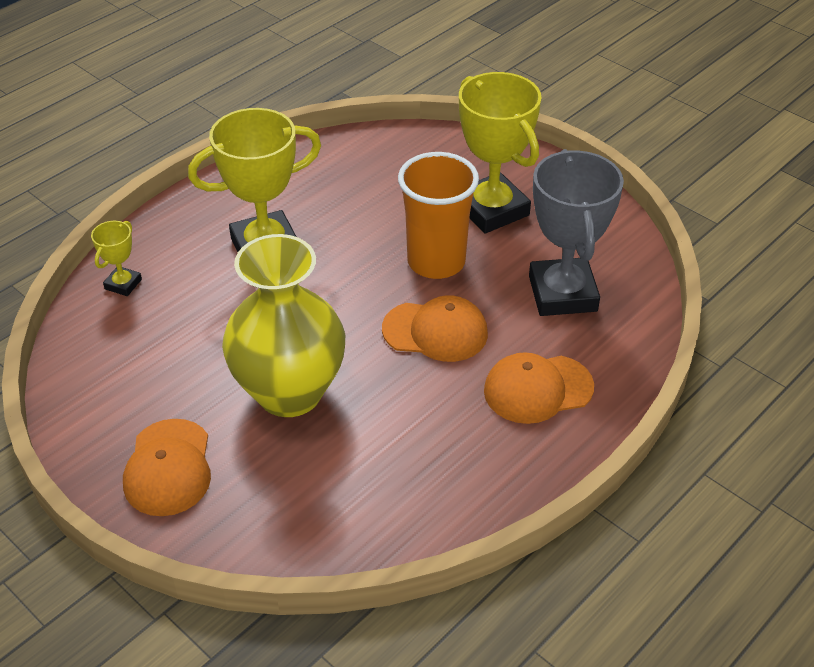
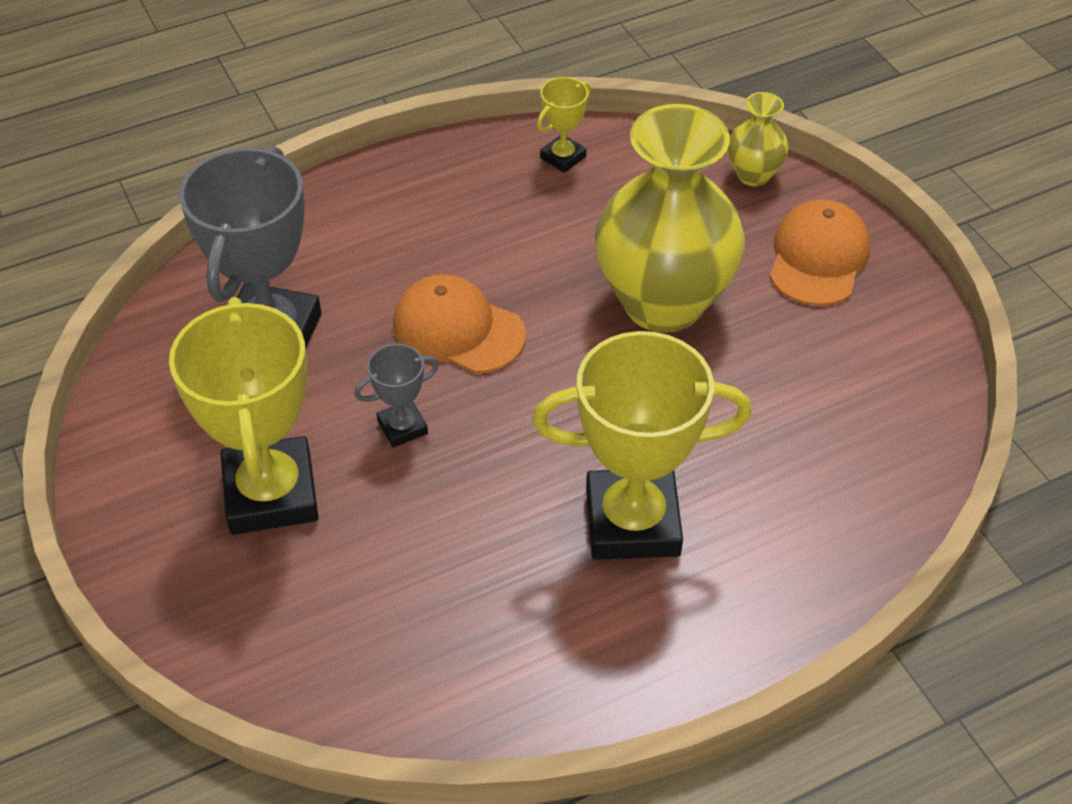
camera: 160 degrees left, 5 degrees up
yellow trophy [91,221,142,296] -> yellow trophy moved to [537,77,591,173]
orange cup [398,152,479,279] -> grey trophy [354,344,439,448]
orange cap [484,352,594,424] -> none
none -> yellow vase [728,92,789,186]

